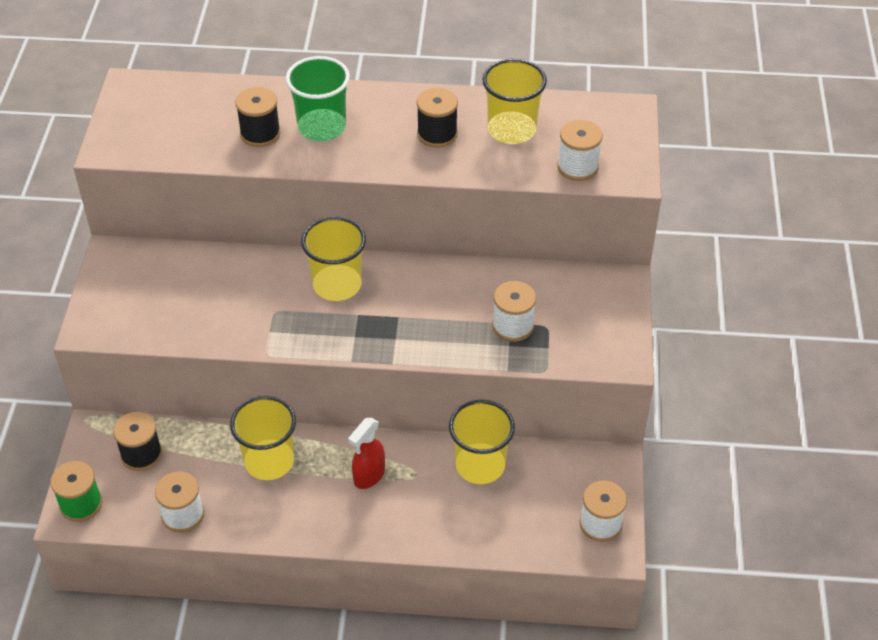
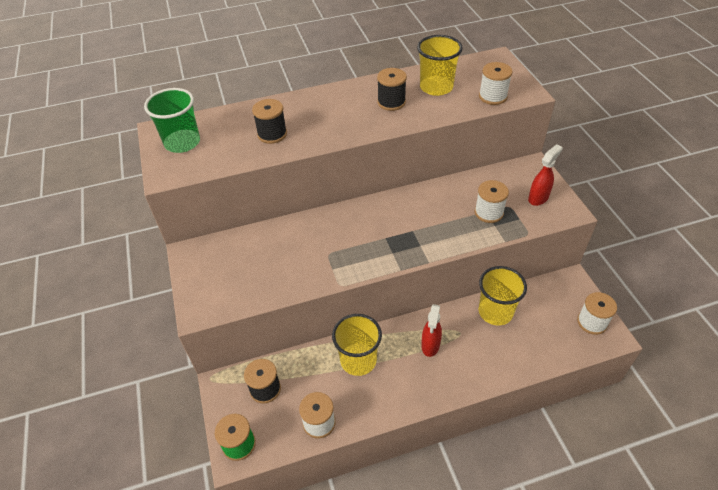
camera: 20 degrees left, 0 degrees up
green cup [286,56,350,141] -> green cup moved to [144,88,200,153]
yellow cup [301,217,366,301] -> none
none -> red spray bottle [528,144,563,206]

